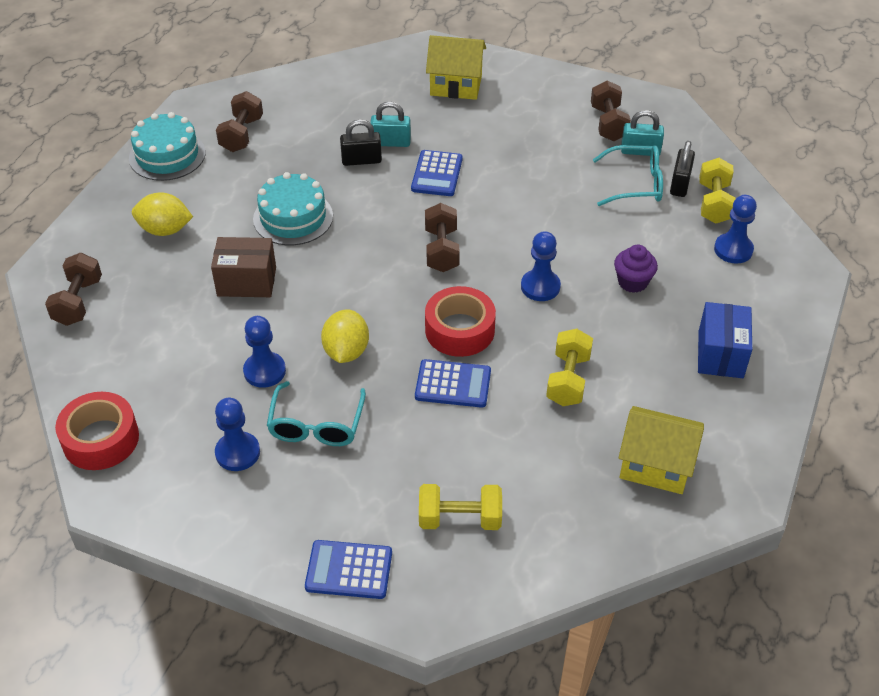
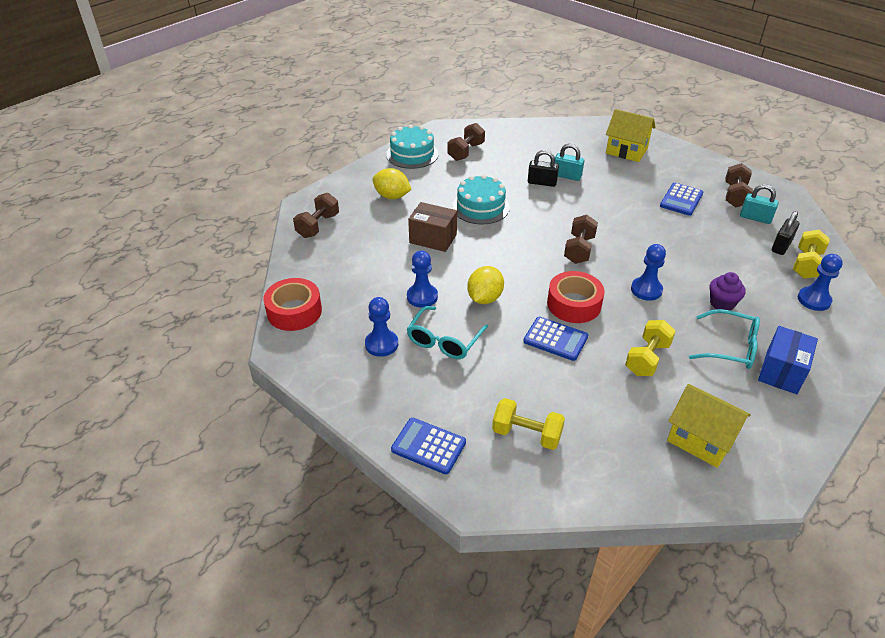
camera: 20 degrees right, 5 degrees down
blue calculator [411,150,463,196] -> blue calculator moved to [660,183,703,216]
turquoise glasses [593,145,663,206] -> turquoise glasses moved to [689,309,760,369]

